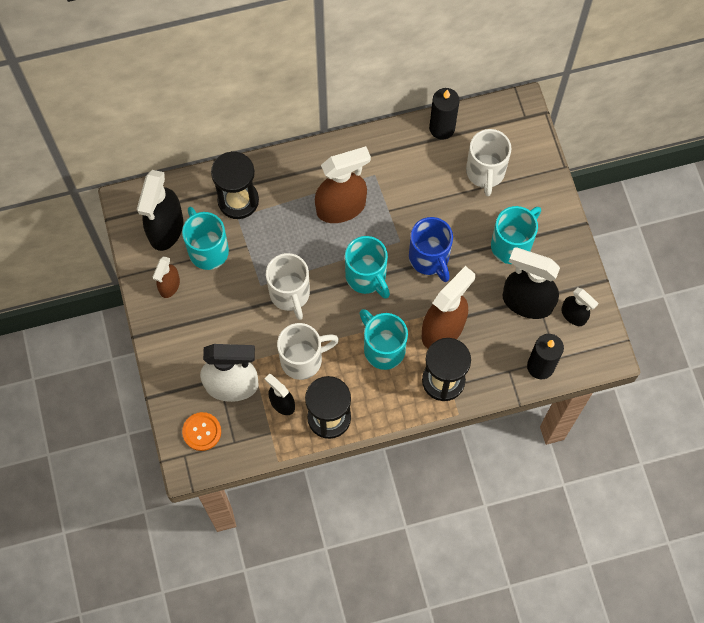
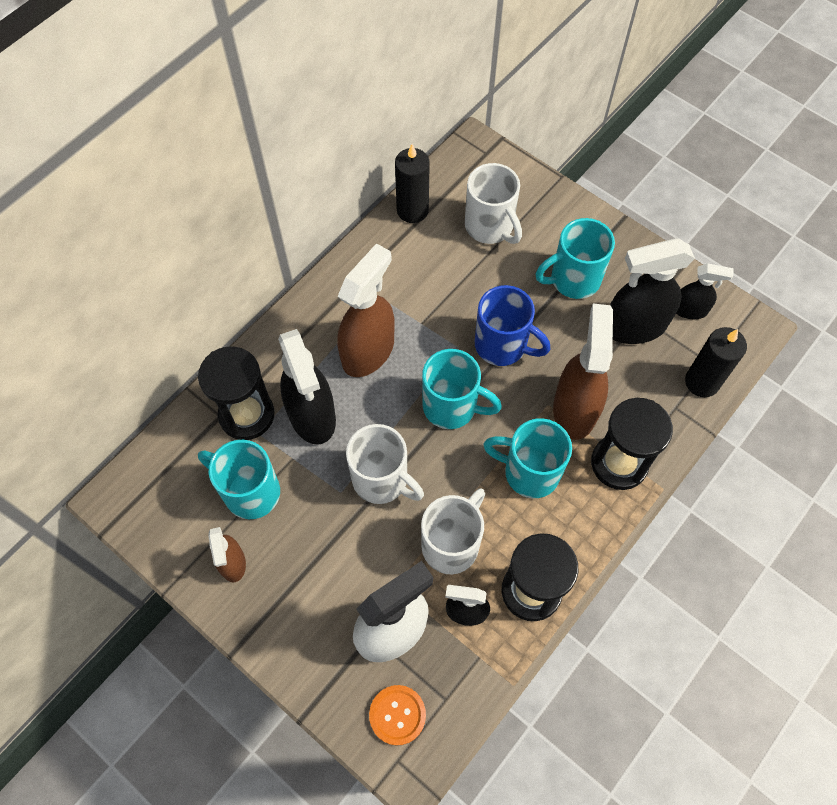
camera: 35 degrees left, 5 degrees down
black spray bottle [137,170,183,251] -> black spray bottle moved to [278,329,336,445]
turquoise mug [491,206,541,264] -> turquoise mug turned 120 degrees counterclockwise [535,218,615,299]

